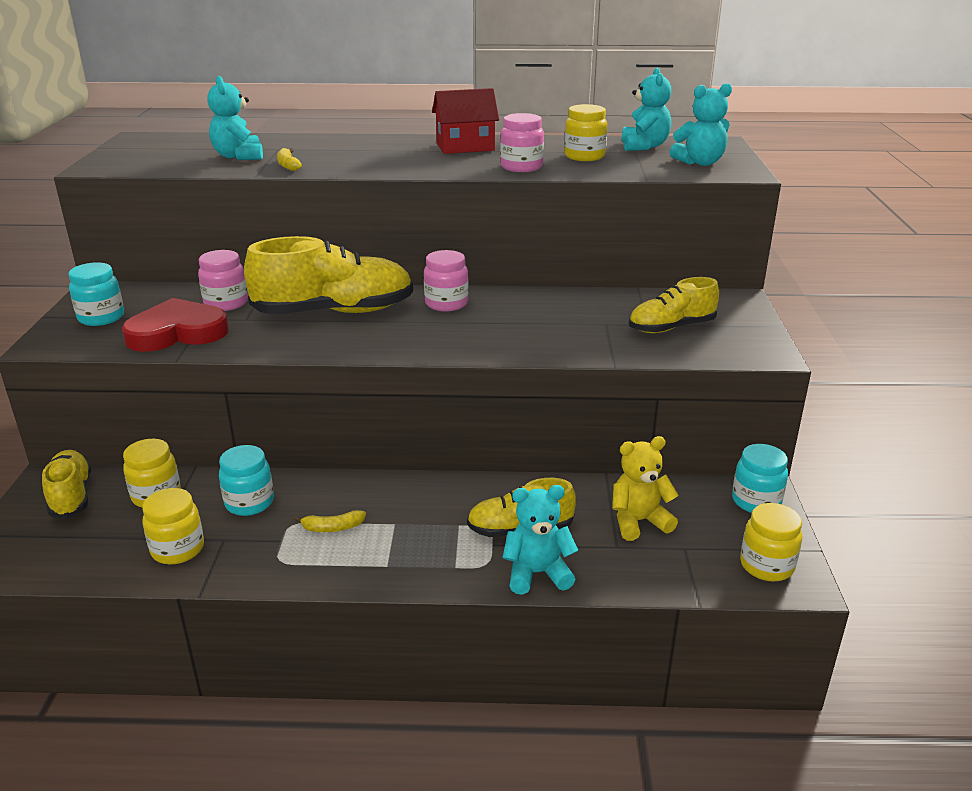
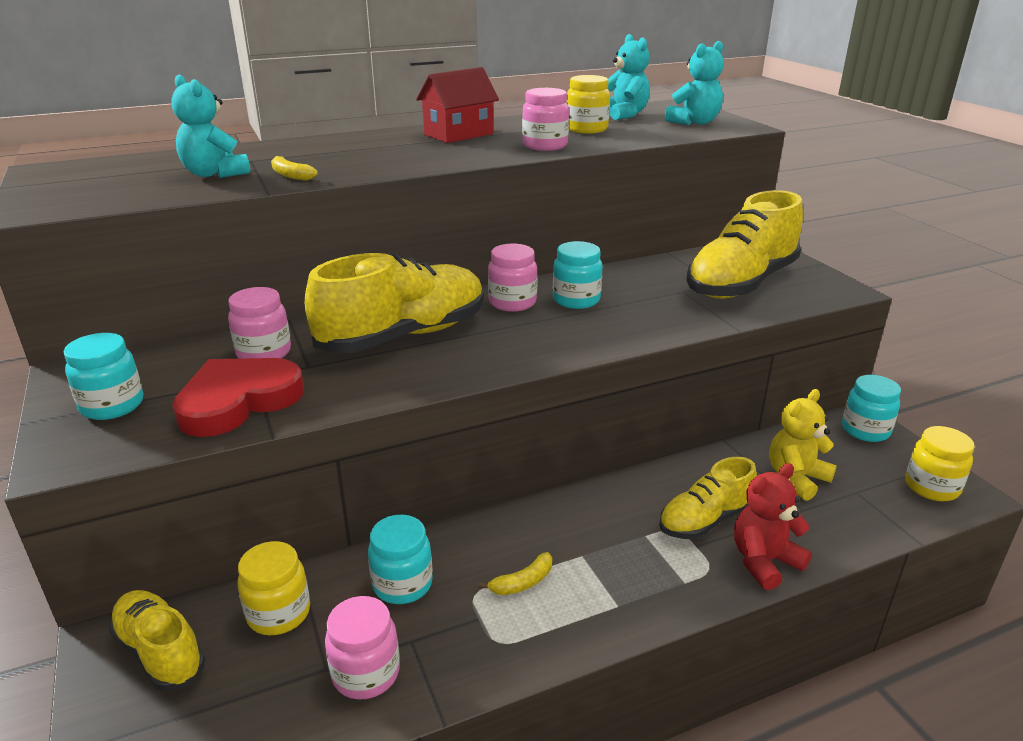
camera: 25 degrees left, 0 degrees up
yellow jar [142,488,204,564] -> pink jar [325,596,400,700]
turquoise teddy bear [502,485,578,595] -> red teddy bear [734,463,812,590]
yellow shoe [629,277,719,333] -> yellow shoe [686,190,803,299], size x1.70
none -> turquoise jar [553,241,603,309]

